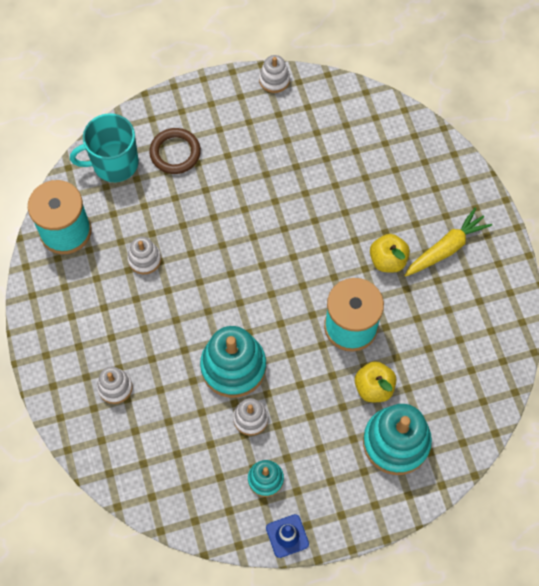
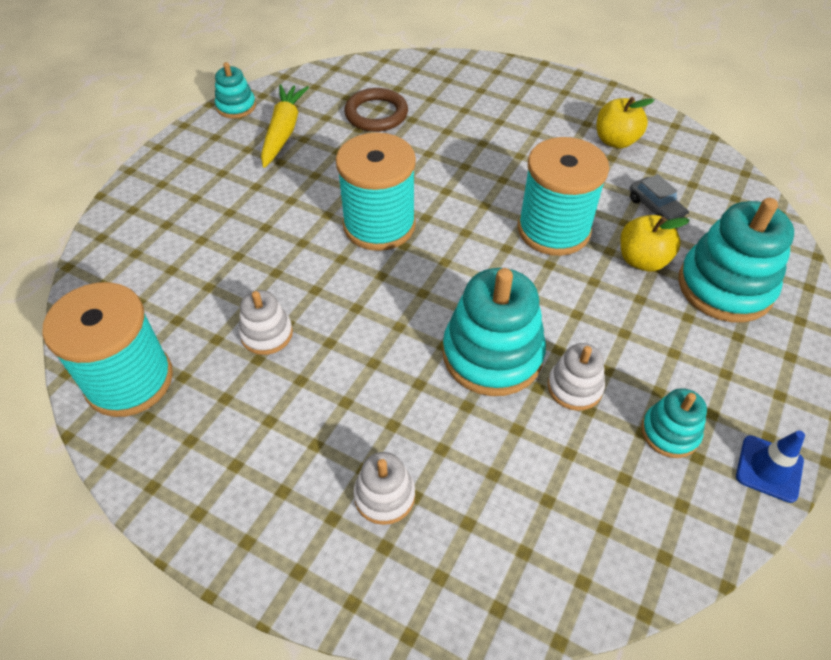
camera: 45 degrees left, 15 degrees down
turquoise mug [70,113,139,182] -> none
brown ring [149,128,201,174] -> brown ring moved to [344,88,408,132]
white stacking toy [259,55,290,93] -> turquoise stacking toy [215,62,256,119]
yellow apple [370,234,410,273] -> yellow apple moved to [597,97,655,149]
yellow carrot [404,208,492,277] -> yellow carrot moved to [261,84,309,168]
none -> turquoise spool [336,132,416,251]
none -> grey car [630,174,689,220]

